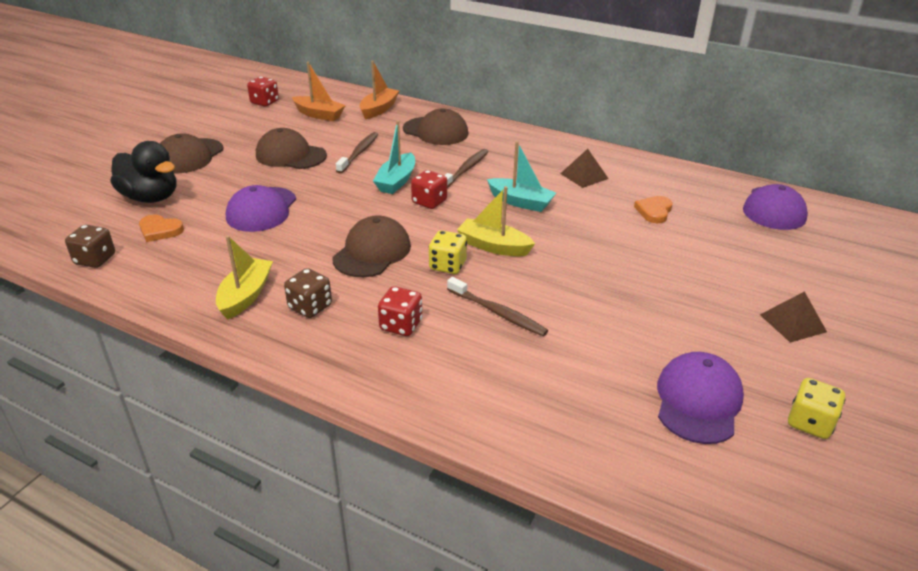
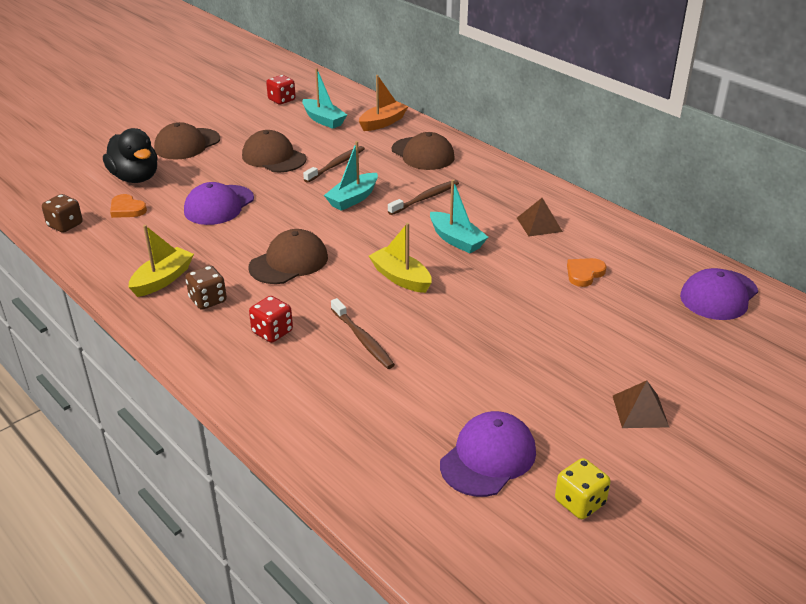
camera: 20 degrees right, 0 degrees up
orange boat [292,62,346,121] -> turquoise boat [302,68,347,129]
red dice [411,170,447,209] -> none
yellow dice [429,230,467,274] -> none

